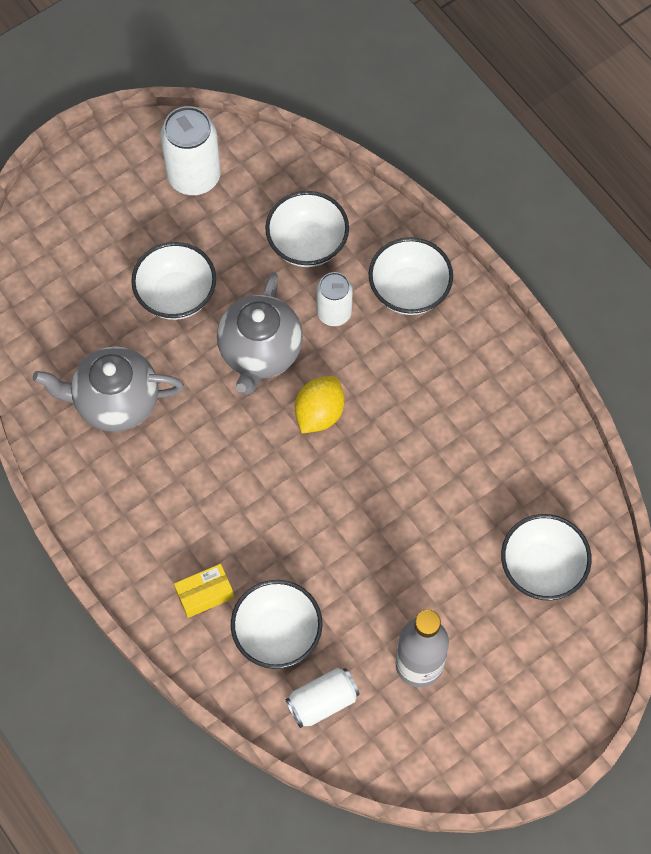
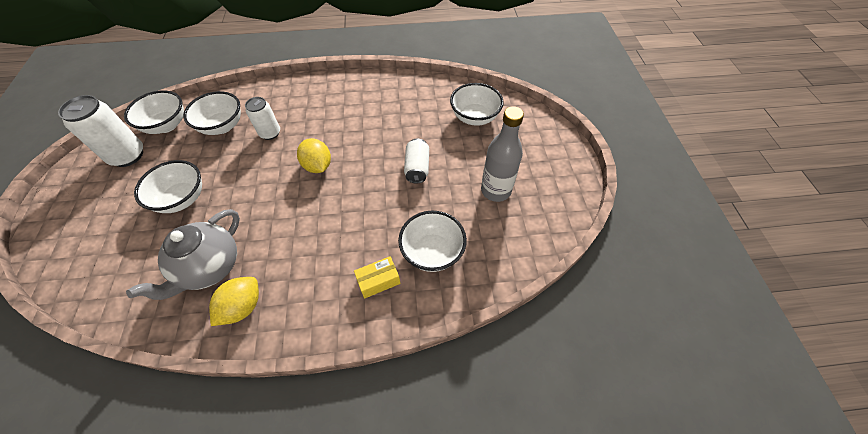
camera: 60 degrees left, 10 degrees down
yellow box [174,564,234,618] -> yellow box turned 60 degrees clockwise [354,256,401,298]
grey teapot [217,272,303,395] -> none
white can [285,668,360,728] -> white can moved to [404,139,429,183]
white bowl [369,237,453,315] -> white bowl moved to [124,90,184,134]
none -> yellow lemon [209,277,259,326]

